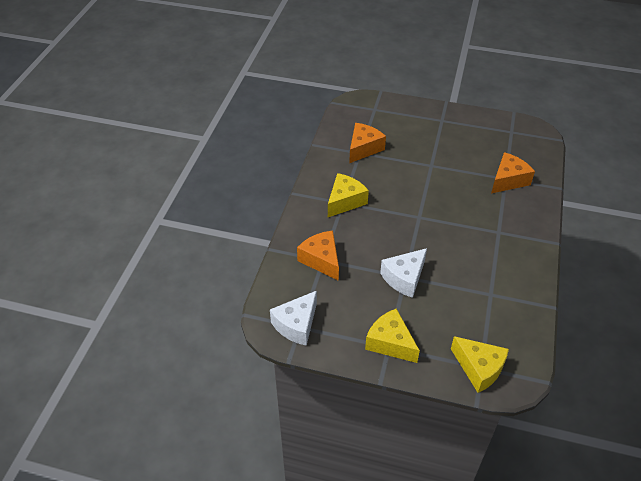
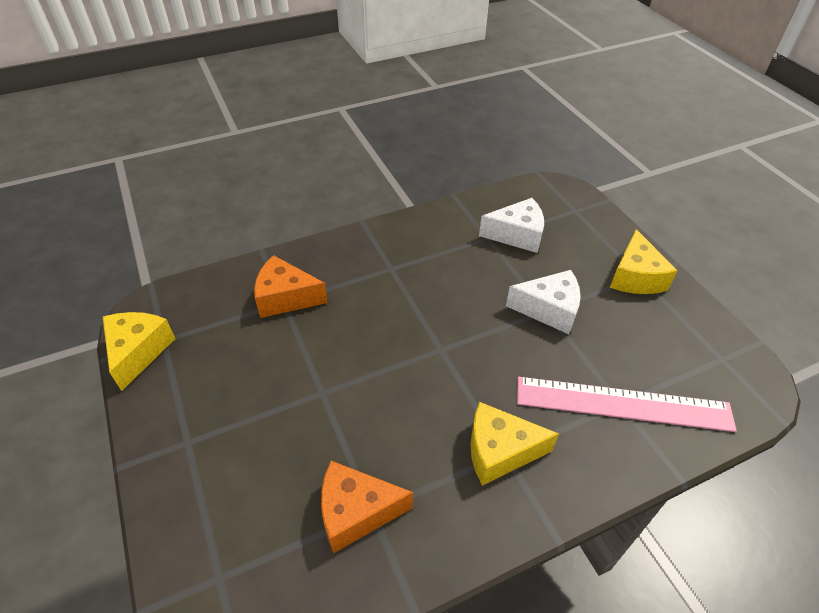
camera: 130 degrees left, 0 degrees up
white cheese [270,291,317,346] -> white cheese moved to [479,198,544,253]
orange cheese [297,231,339,281] -> pink ruler [517,377,737,432]
yellow cheese [451,336,509,393] -> yellow cheese moved to [103,312,176,391]

